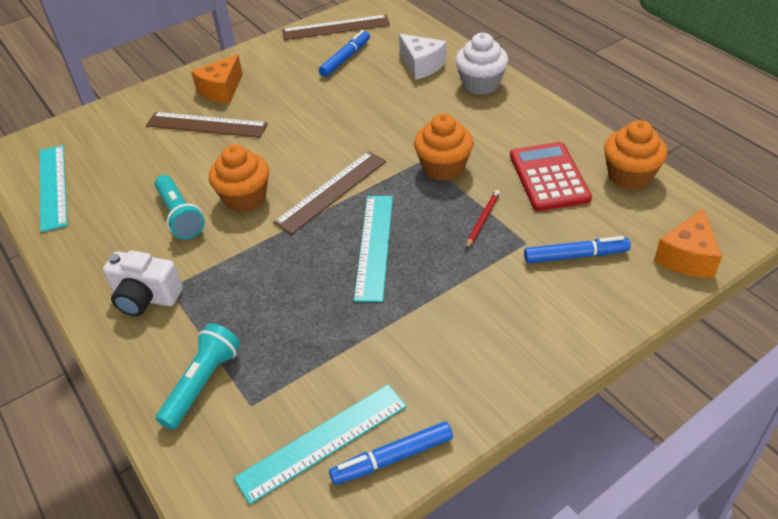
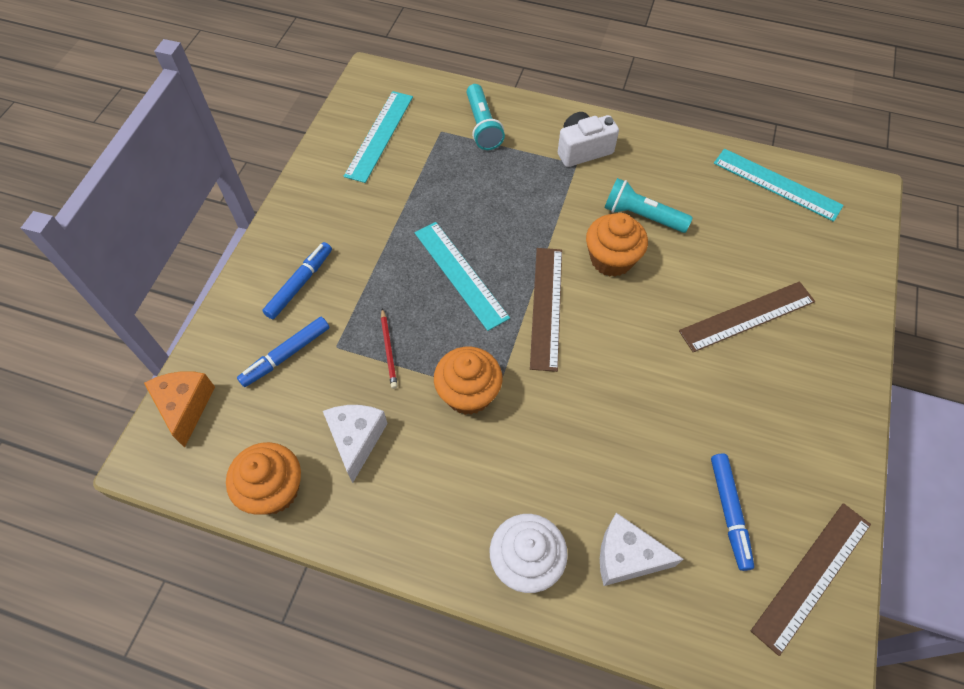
camera: 140 degrees right, 15 degrees up
orange cheese [191,54,243,103] -> none
blue marker [329,422,453,485] -> blue marker moved to [262,242,332,319]
red calculator [510,142,592,211] -> white cheese [323,405,388,483]

